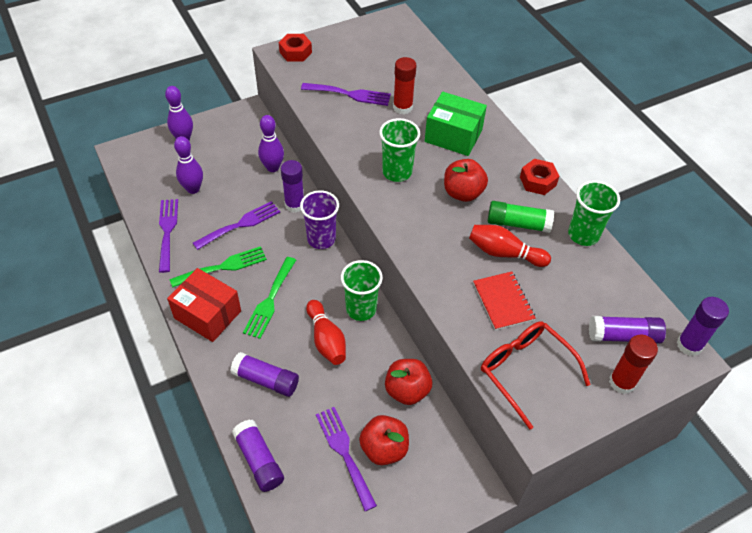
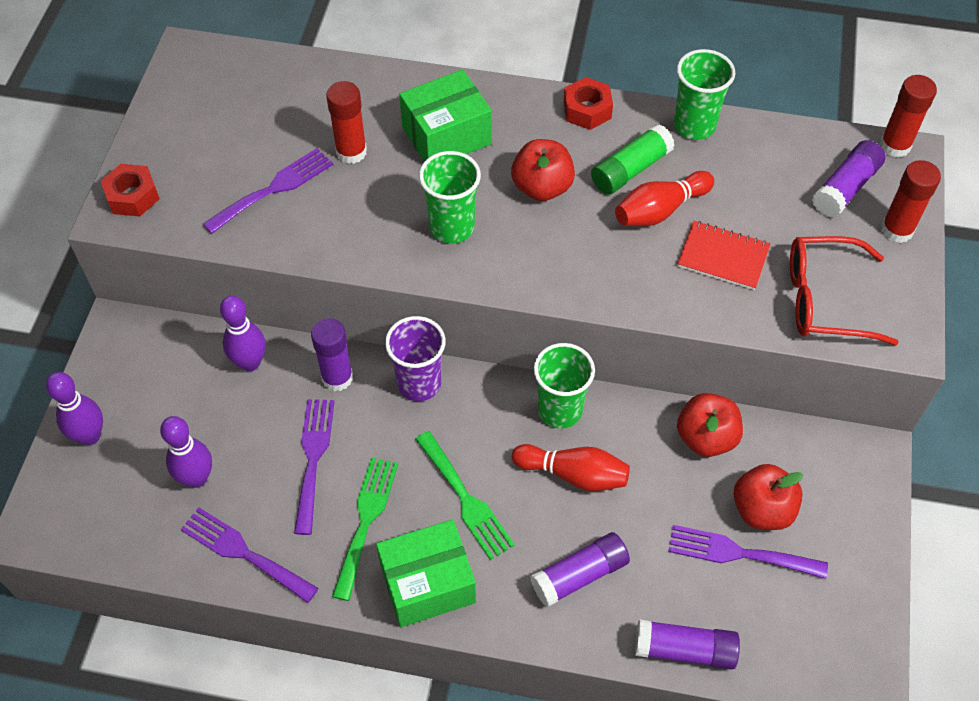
camera: 50 degrees left, 5 degrees up
red box [167,268,241,342] -> green box [376,519,476,628]
purple glue stick [677,297,729,356] -> red glue stick [880,75,937,158]

